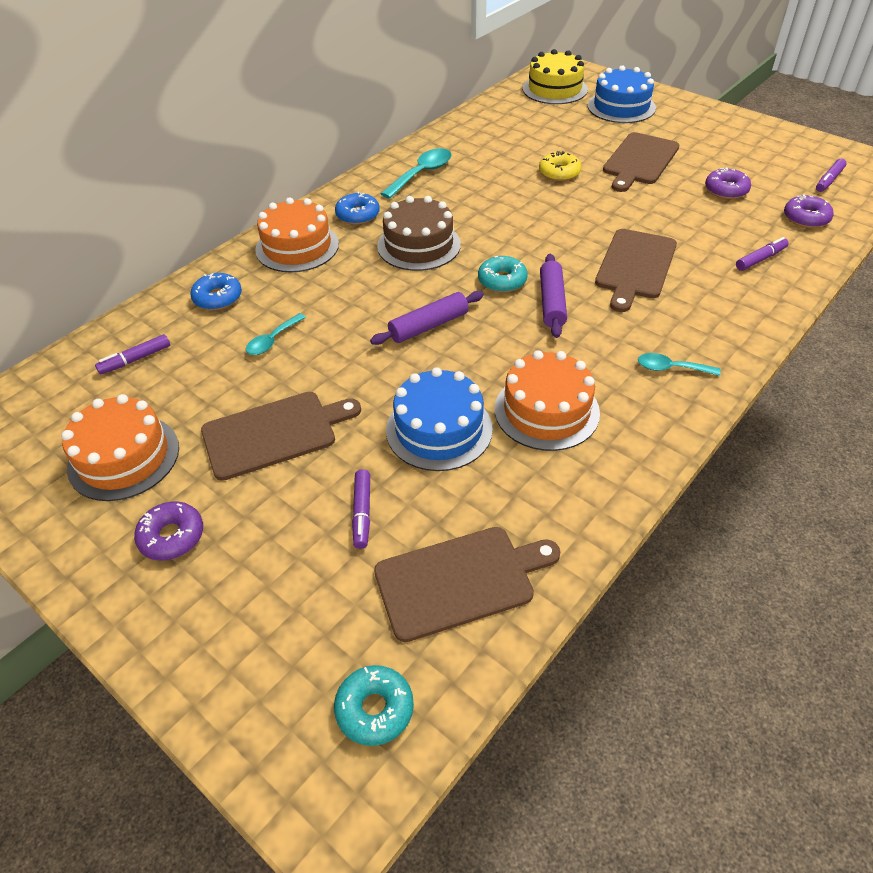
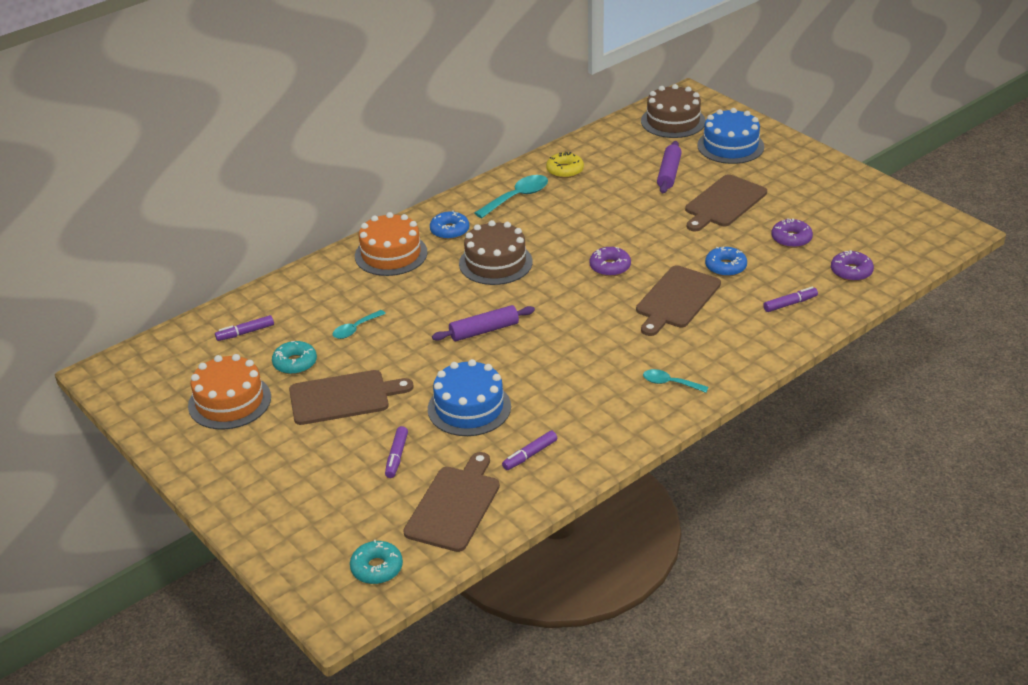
camera: 10 degrees right, 10 degrees down
purple donut [134,501,203,560] -> purple donut moved to [589,247,631,276]
blue donut [190,273,242,310] -> blue donut moved to [705,247,747,277]
brown cutting board [374,527,560,642] -> brown cutting board turned 60 degrees counterclockwise [403,452,500,552]
turquoise donut [478,256,528,293] -> turquoise donut moved to [272,341,317,374]
orange cake [495,350,600,451] -> none
yellow cake [523,49,588,104] -> brown cake [641,84,706,138]
yellow donut [539,151,581,181] -> yellow donut moved to [546,152,584,178]
purple rolling pin [540,254,567,338] -> purple rolling pin moved to [657,141,682,193]
purple marker [816,159,847,192] -> purple marker moved to [502,431,557,470]

